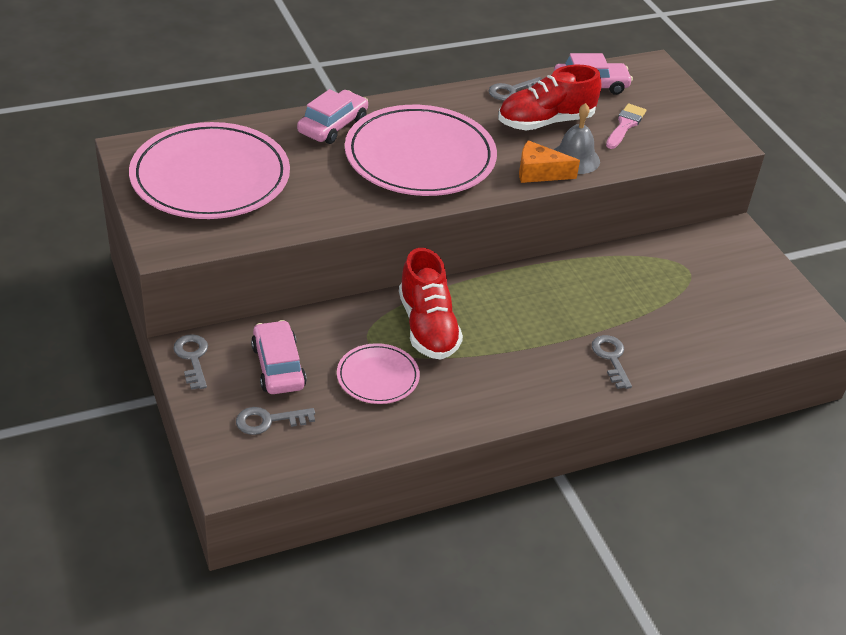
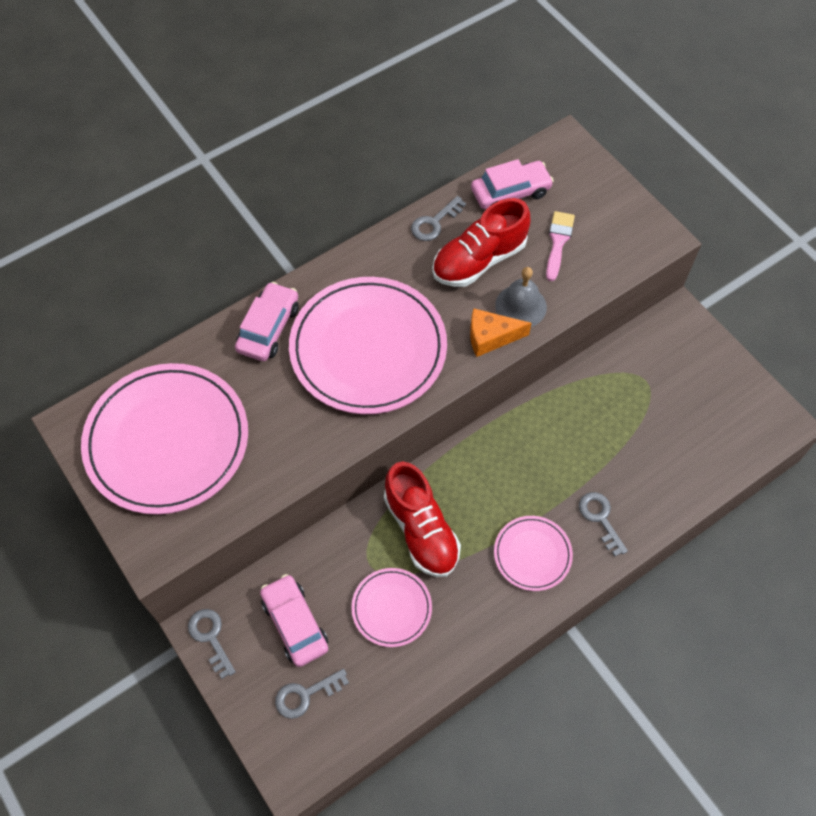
camera: 10 degrees left, 20 degrees up
none -> pink plate [494,516,573,591]

